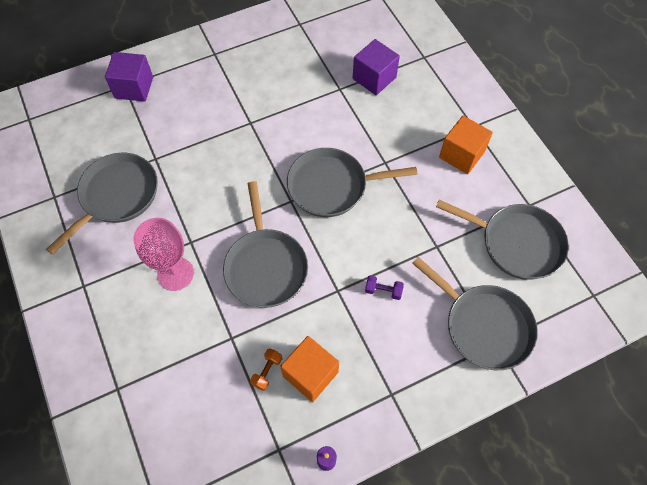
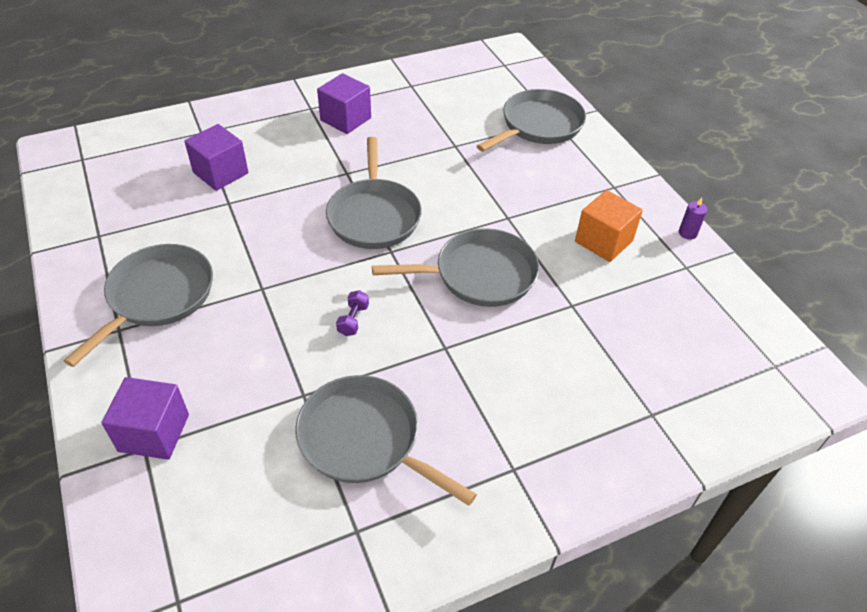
camera: 90 degrees left, 15 degrees down
pink goblet [133,218,194,291] -> none
orange dumbbell [250,348,282,391] -> none
purple dumbbell [365,275,404,300] -> purple dumbbell moved to [336,290,369,336]
grey pan [436,200,569,280] -> grey pan moved to [64,244,213,367]
orange cube [439,116,493,174] -> purple cube [317,73,371,134]

